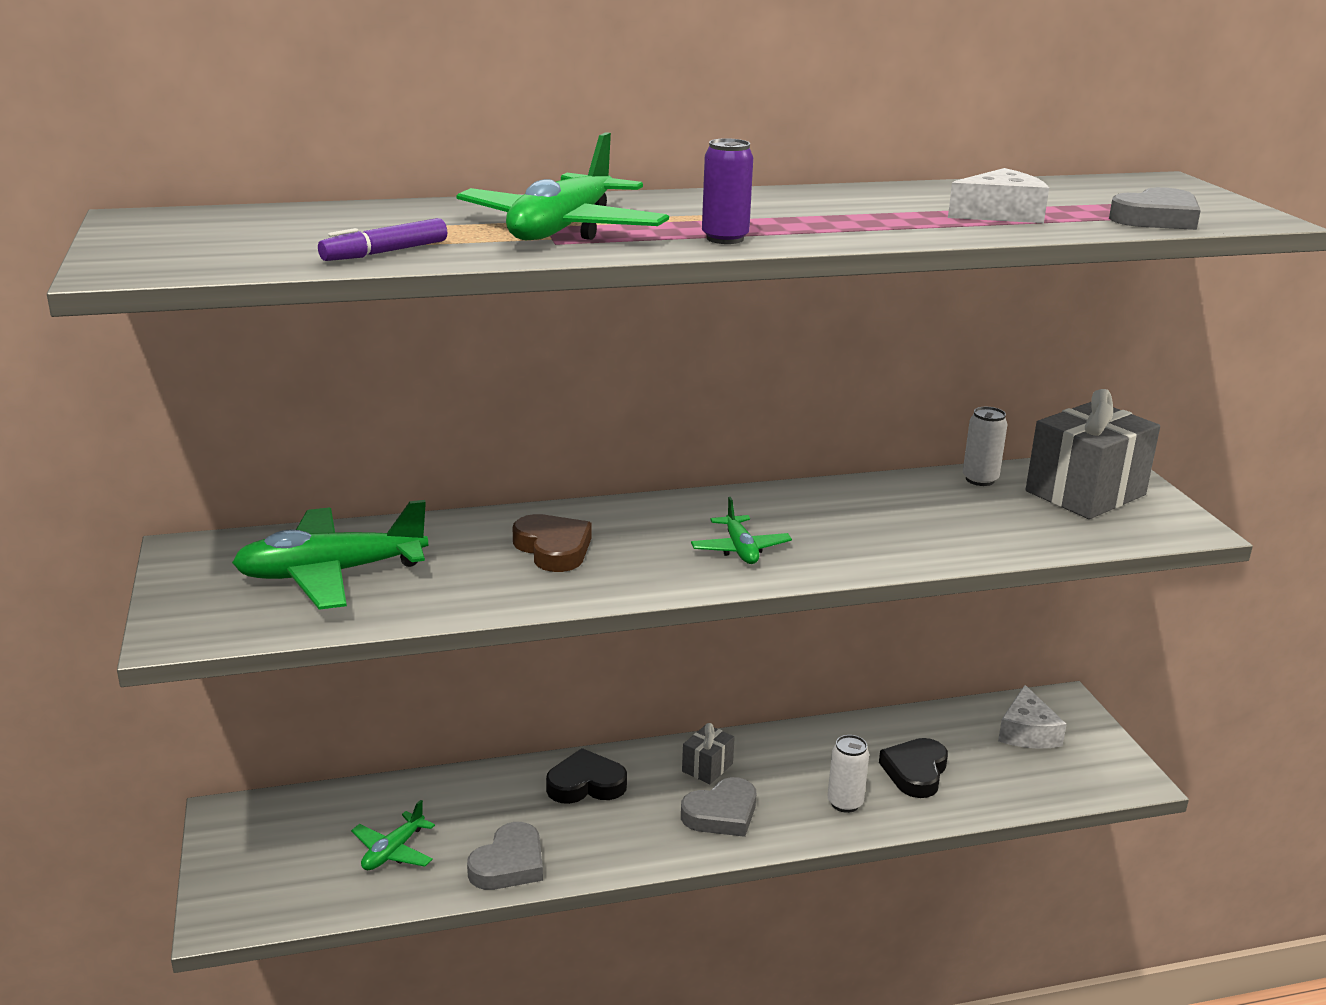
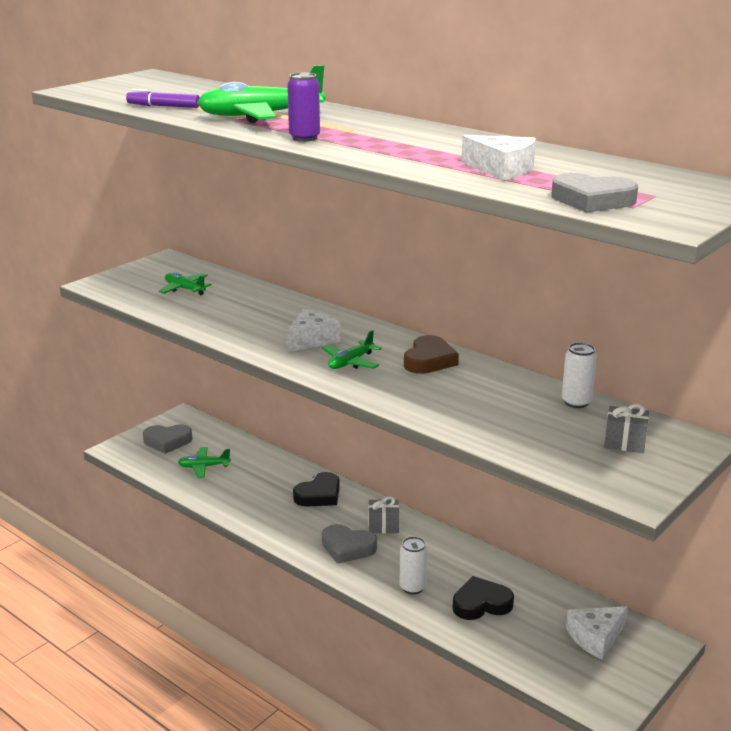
camera: 55 degrees right, 0 degrees up
green plane [232,500,428,610] -> green plane [159,272,212,295], size x0.52
grey heart [467,822,543,890] -> grey heart moved to [143,424,192,454]
brown heart [512,514,591,572] -> brown heart moved to [404,335,459,374]
black heart [546,748,627,804] -> black heart turned 90 degrees clockwise [293,472,340,507]
grey gift [1026,389,1160,519] -> grey gift [604,404,649,453], size x0.47
none -> white cheese [286,309,341,352]

